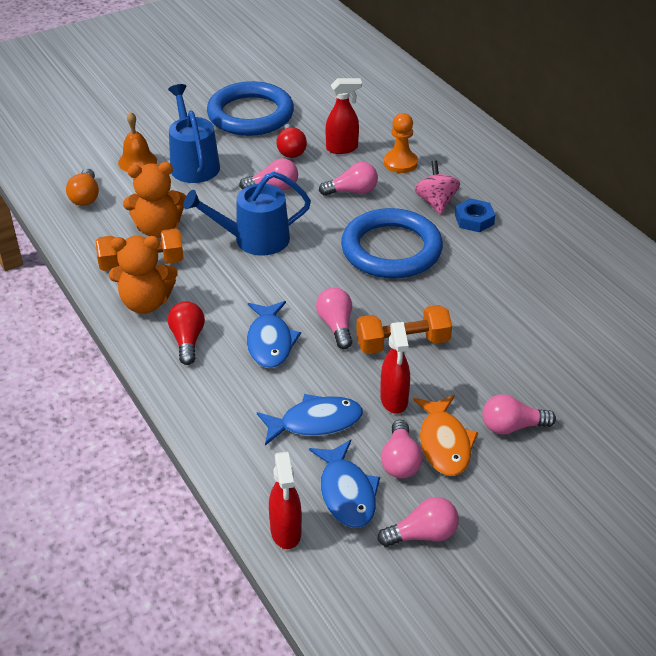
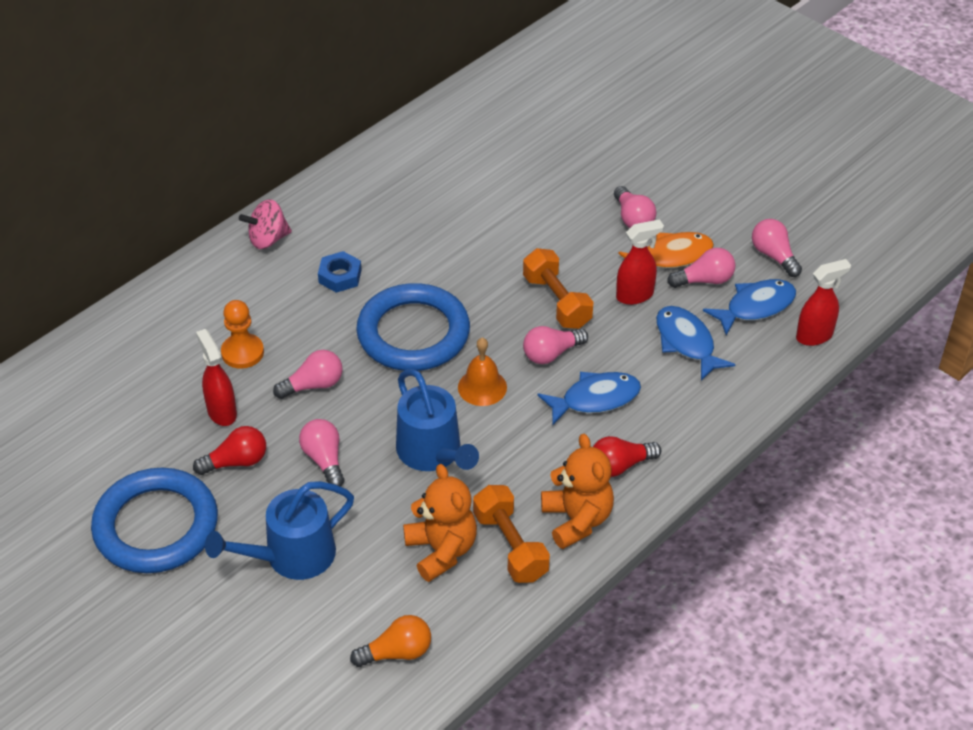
camera: 105 degrees left, 5 degrees up
orange bell [118,112,157,172] -> orange bell moved to [458,338,507,406]
pink light bulb [319,162,378,196] -> pink light bulb turned 90 degrees clockwise [273,350,343,399]
pink spinning top [415,160,460,214] -> pink spinning top moved to [239,199,292,249]

